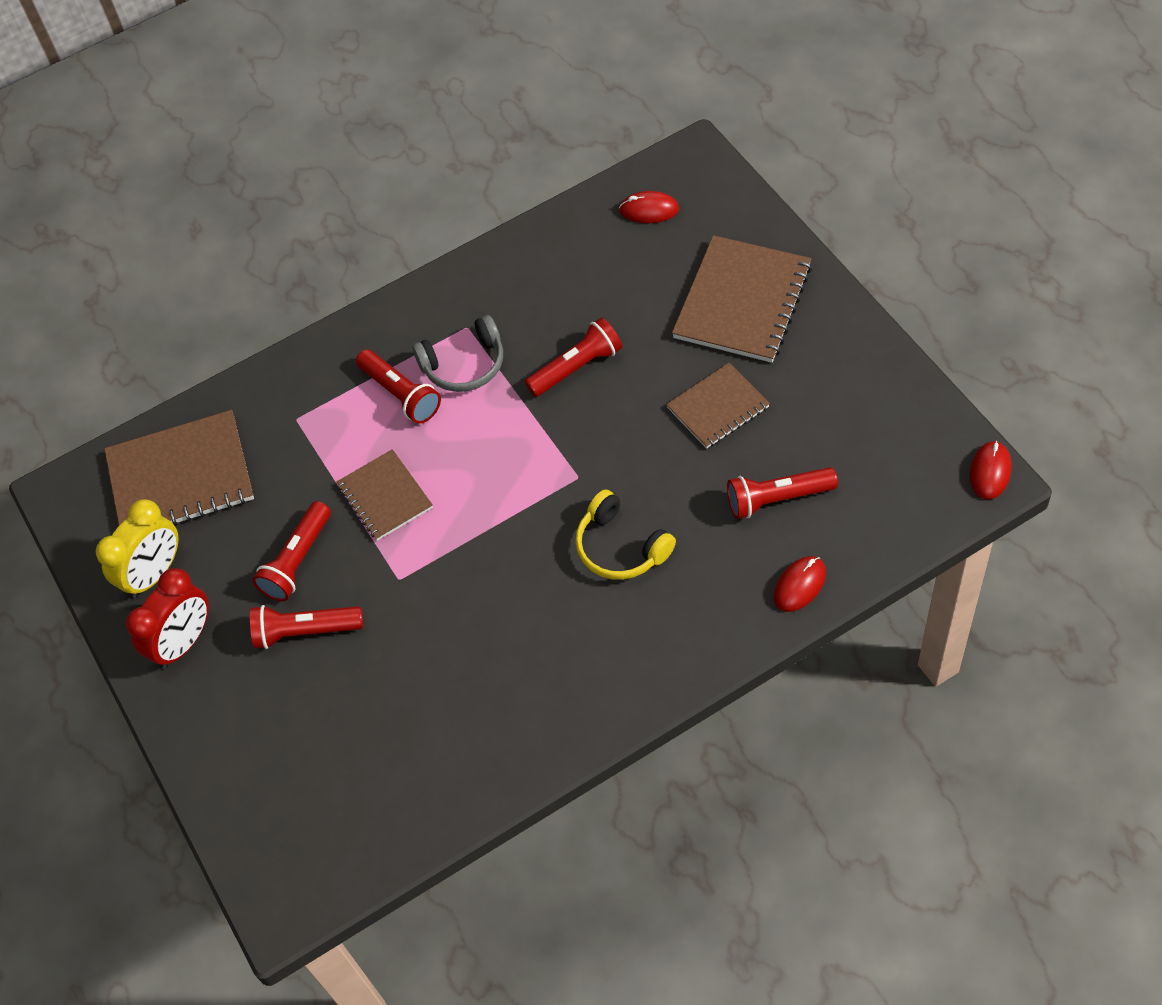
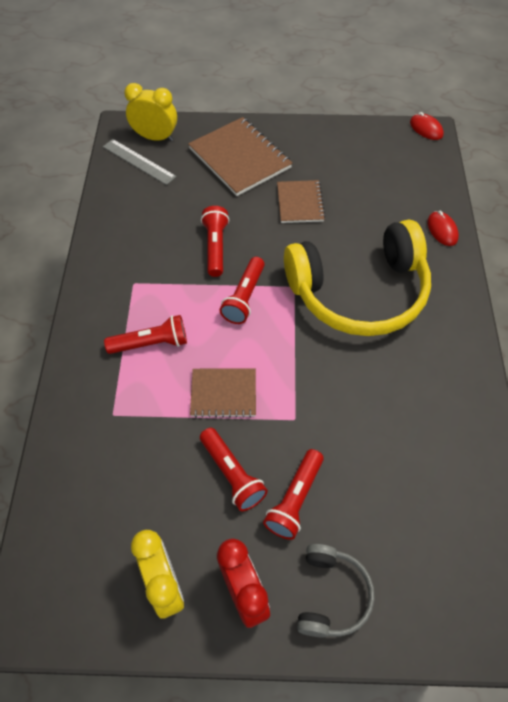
camera: 65 degrees left, 0 degrees up
brown notebook [104,410,254,525] -> none
grey headphones [412,315,503,392] -> grey headphones moved to [297,544,375,637]
yellow headphones [575,490,676,580] -> yellow headphones [284,220,431,336], size x2.12
red mouse [619,191,679,223] -> grey ruler [103,139,176,185]
red flashlight [727,467,838,519] -> red flashlight moved to [219,257,265,324]
none -> yellow clock [124,83,177,142]

